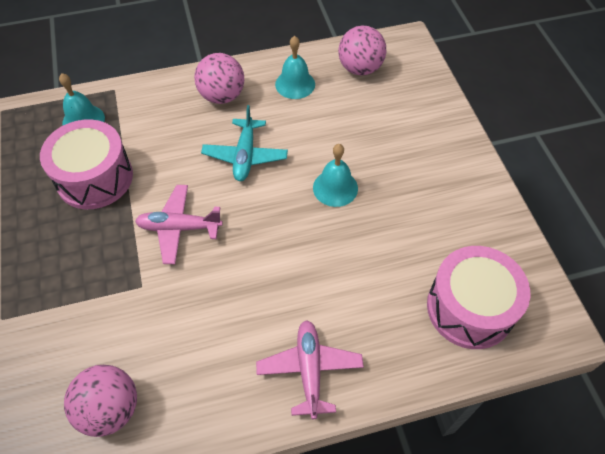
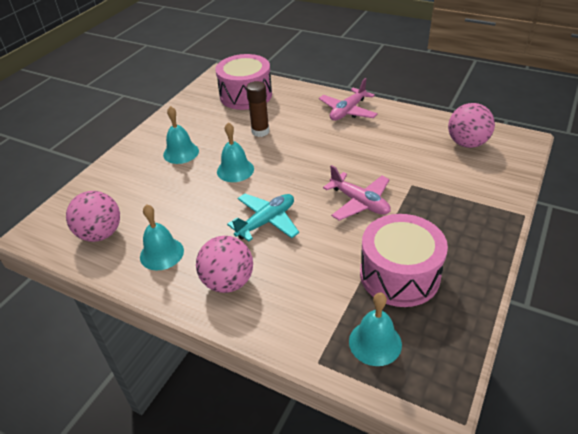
camera: 135 degrees left, 15 degrees down
none -> turquoise bell [163,106,199,164]
none -> brown glue stick [246,81,269,137]

